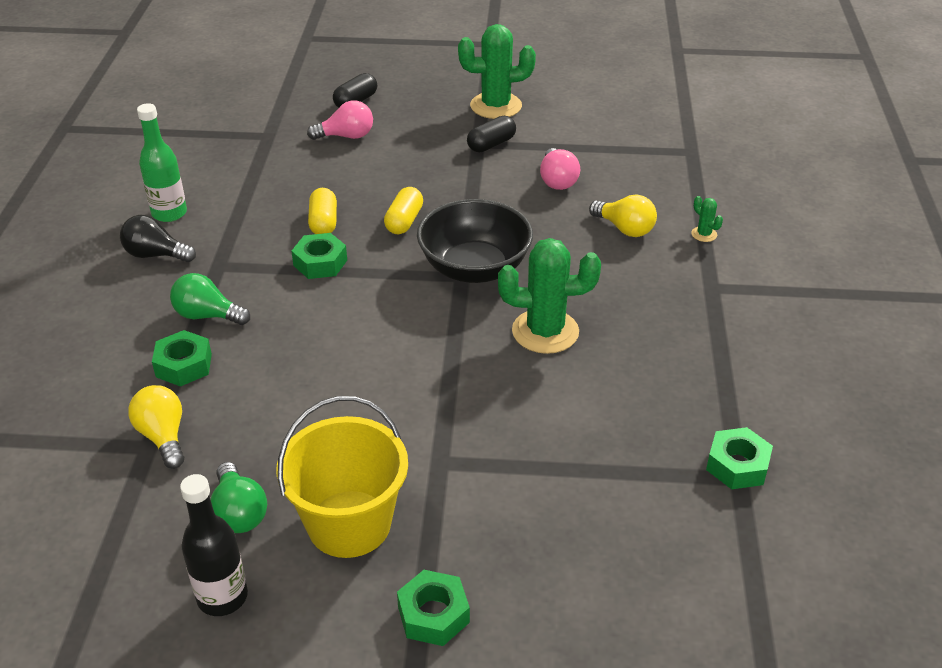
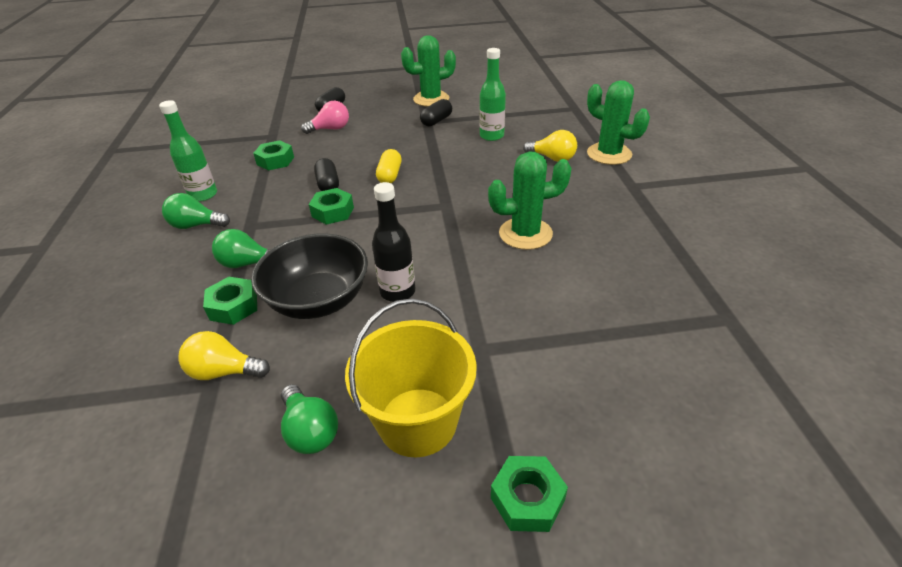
camera: 10 degrees left, 0 degrees up
black light bulb [120,215,196,262] -> green light bulb [162,193,230,229]
yellow light bulb [128,385,184,469] -> yellow light bulb turned 45 degrees counterclockwise [178,331,270,380]
black bottle [180,474,248,616] -> black bottle moved to [372,182,415,302]
yellow capsule [308,188,337,234] -> black capsule [314,158,339,191]
black bowl [417,199,533,283] -> black bowl moved to [251,233,368,319]
pink light bulb [540,148,580,190] -> green bottle [479,48,506,141]
green cactus [691,196,723,242] -> green cactus [587,80,650,165], size x2.35
green nut [706,427,773,489] -> green nut moved to [253,140,294,171]

